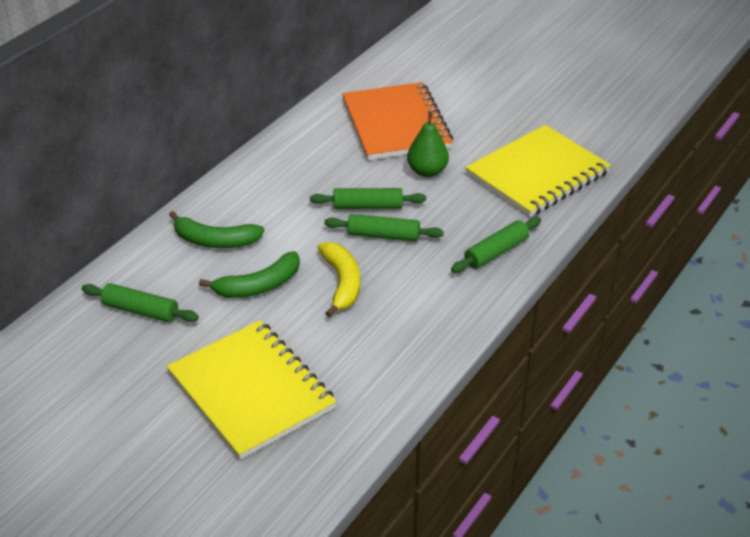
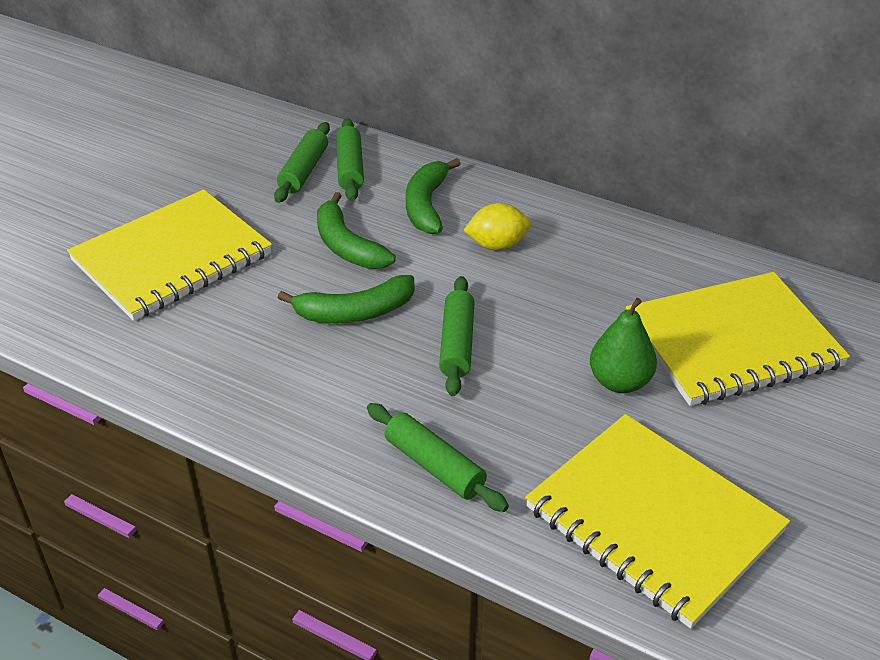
camera: 85 degrees right, 0 degrees up
green rolling pin [310,188,426,209] -> green rolling pin moved to [336,118,364,201]
yellow banana [318,242,360,318] -> green banana [278,275,415,323]
orange notebook [342,82,453,160] -> yellow notebook [626,272,850,406]
none -> yellow lemon [464,203,531,250]

